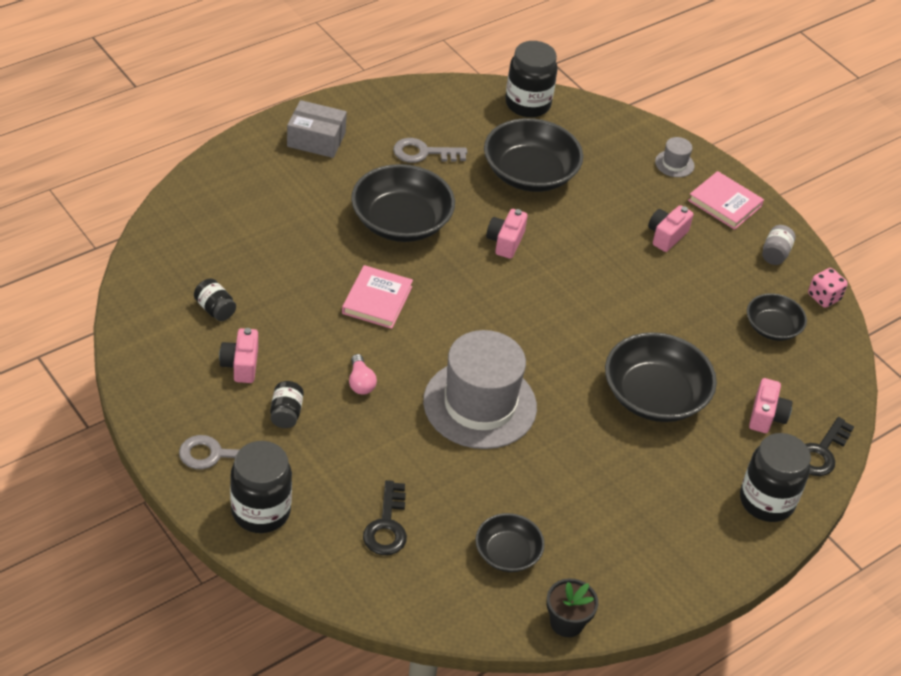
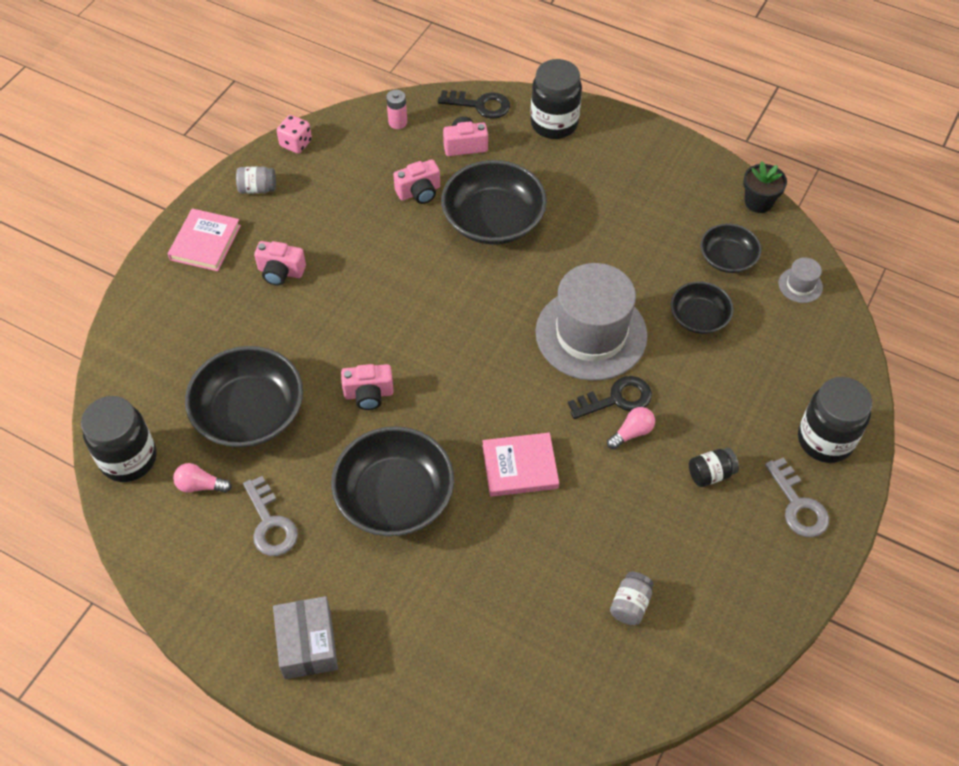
camera: 110 degrees left, 10 degrees up
black jar [194,278,236,321] -> grey jar [610,572,654,625]
pink camera [219,328,258,383] -> pink camera moved to [393,159,440,204]
black key [363,480,407,555] -> black key moved to [568,376,652,419]
grey hat [655,137,695,177] -> grey hat moved to [779,257,823,303]
black bowl [747,293,807,341] -> black bowl moved to [671,281,734,334]
none -> pink light bulb [173,463,232,493]
none -> pink battery [386,90,407,129]

